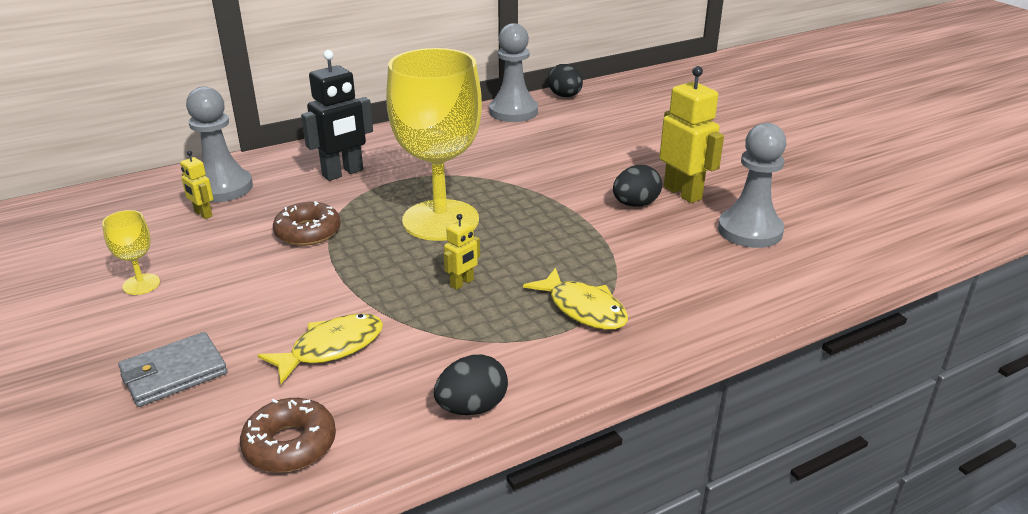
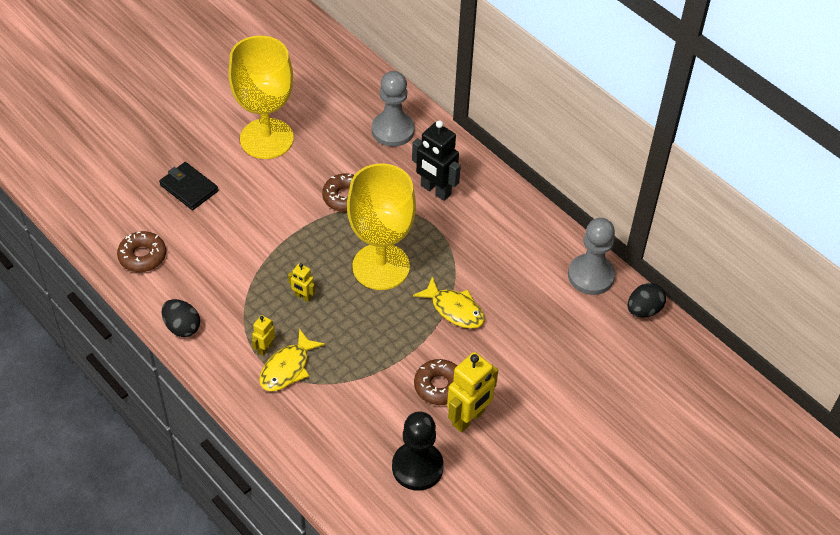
camera: 75 degrees right, 20 degrees up
yellow goblet [102,210,160,295] -> yellow goblet [228,36,294,159], size x2.44
grey wallet [118,332,227,407] -> black wallet [159,162,218,210]
yellow robot [180,150,213,219] -> yellow robot moved to [252,315,275,356]
yellow fish [258,313,383,384] -> yellow fish moved to [413,276,485,329]
black egg [613,165,662,207] -> brown donut [414,359,457,405]
grey pawn [718,123,786,248] -> black pawn [392,411,444,491]

